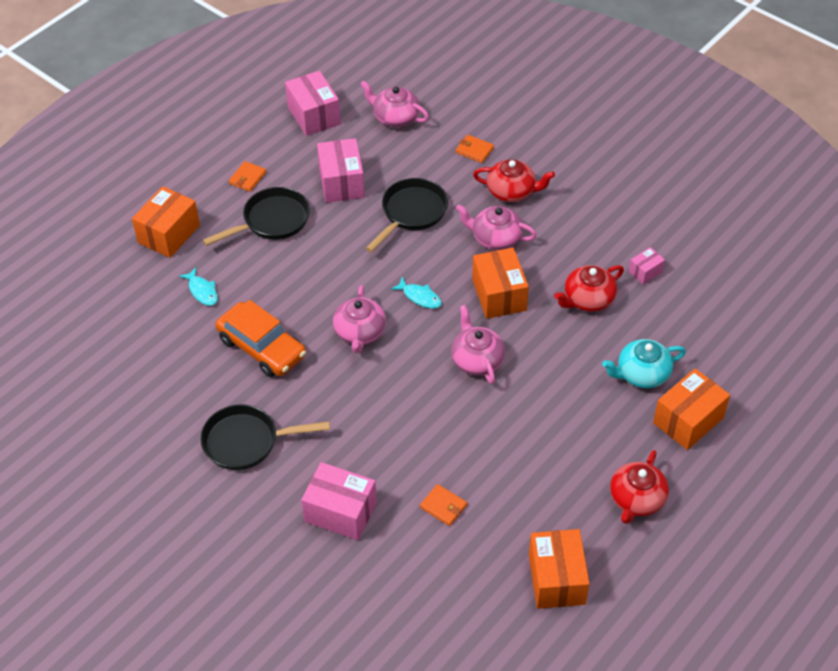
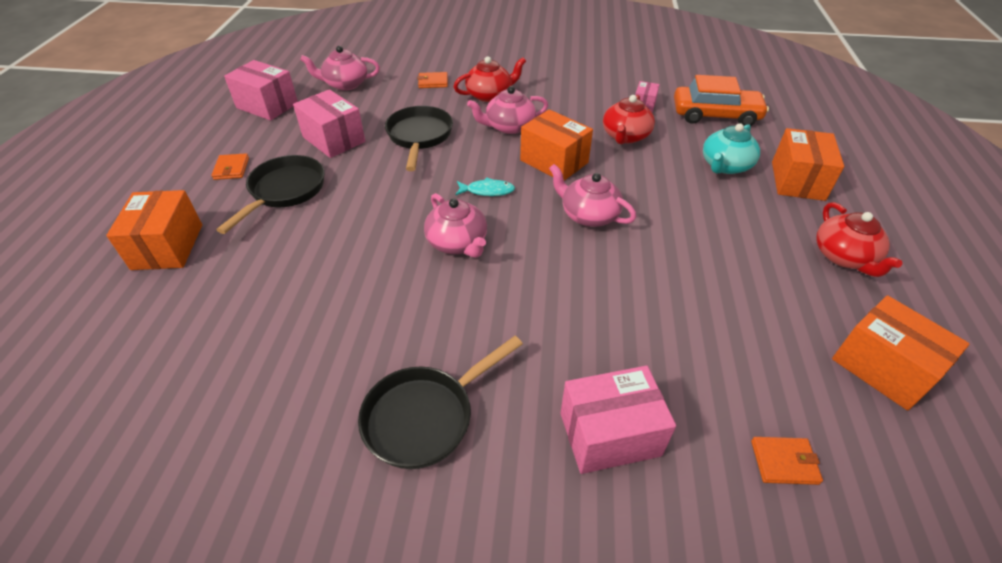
camera: 35 degrees left, 5 degrees down
turquoise fish [179,267,218,306] -> none
orange car [215,300,306,377] -> orange car moved to [674,75,769,126]
orange wallet [420,484,467,526] -> orange wallet moved to [751,437,823,485]

